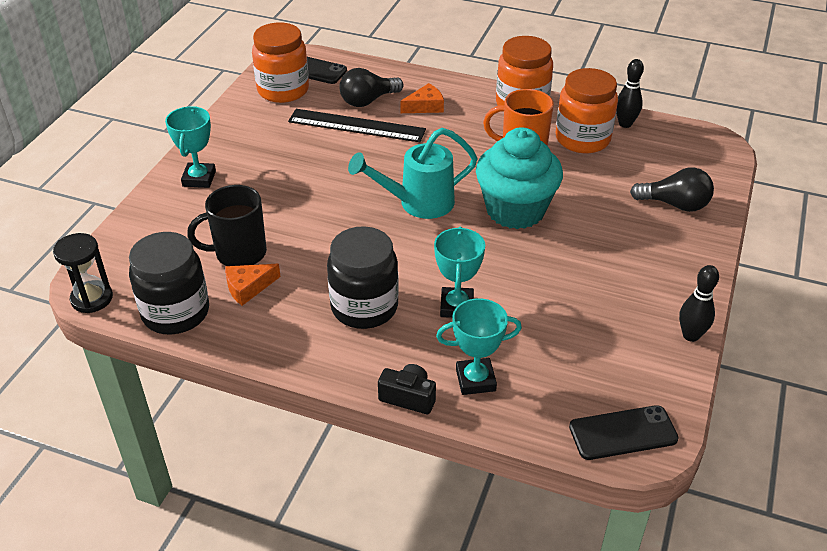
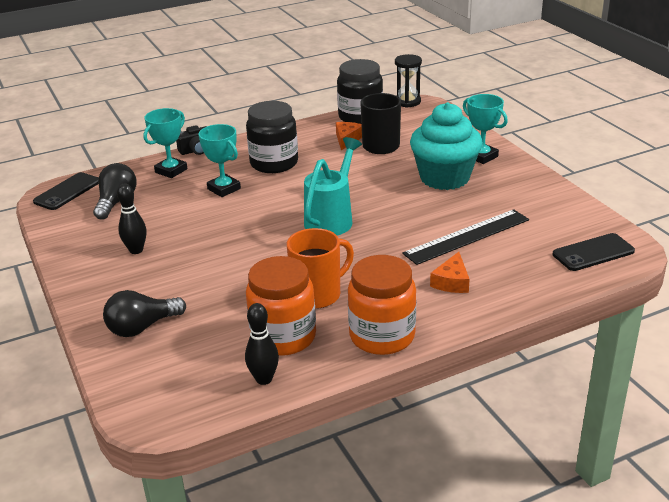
camera: 135 degrees right, 10 degrees down
orange jar [252,23,309,103] -> none
black light bulb [339,68,403,107] -> black light bulb moved to [93,163,137,220]
turquoise cupcake [476,127,563,229] -> turquoise cupcake moved to [410,102,483,190]
black bowling pin [679,265,719,342] -> black bowling pin moved to [117,183,147,254]

